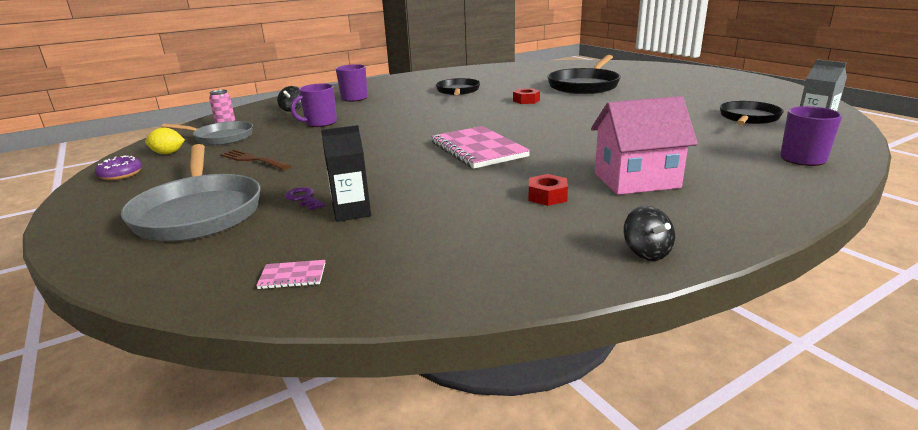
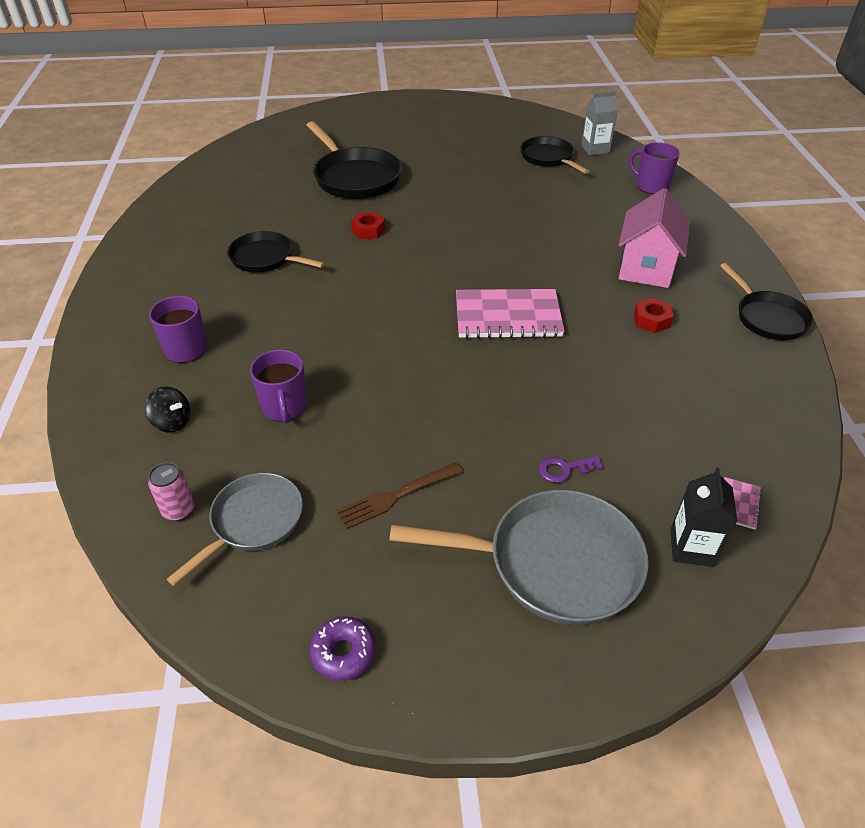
camera: 65 degrees left, 20 degrees up
yellow lemon [145,128,185,154] -> none
black carton [321,125,371,222] -> black carton moved to [670,468,738,567]
black spinning top [623,206,675,261] -> black pan [720,263,813,340]

